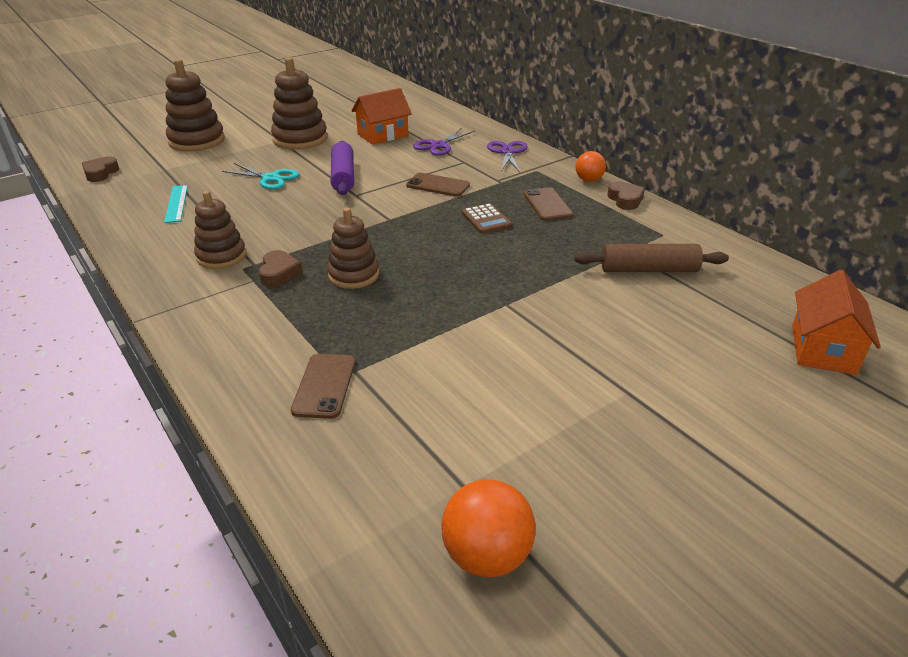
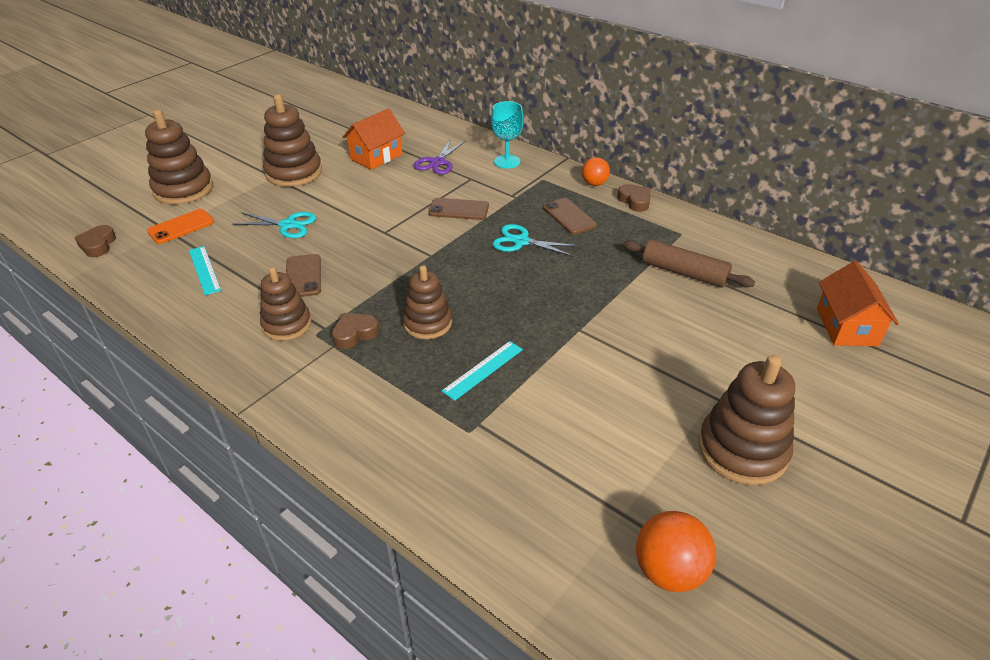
camera: 15 degrees left, 5 degrees up
brown heart [259,250,303,287] -> brown heart turned 105 degrees counterclockwise [332,313,379,349]
brown phone [291,354,355,419] -> brown phone moved to [286,254,321,297]
purple rolling pin [331,141,354,195] -> none
brown calculator [462,203,512,234] -> turquoise scissors [492,224,579,257]
purple scissors [487,141,528,172] -> turquoise goblet [491,101,524,169]
brown rolling pin [574,244,729,272] -> brown rolling pin turned 45 degrees clockwise [622,239,755,288]
none -> orange phone [147,209,214,244]
none -> turquoise ruler [442,341,523,401]
none -> brown stacking toy [698,355,795,485]

